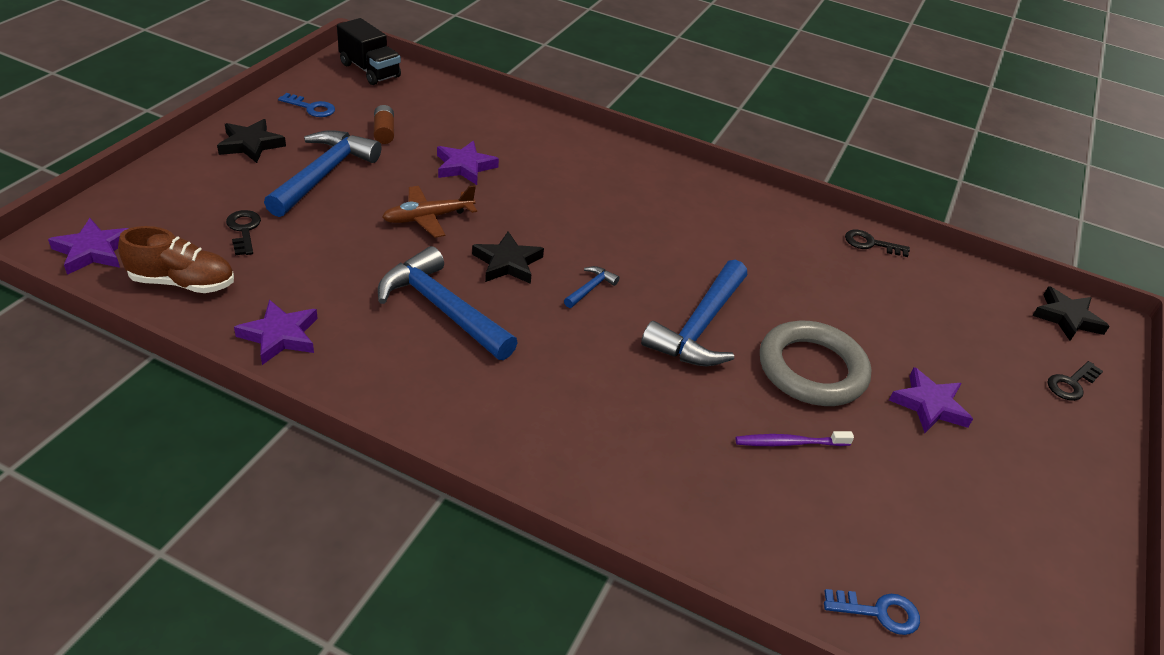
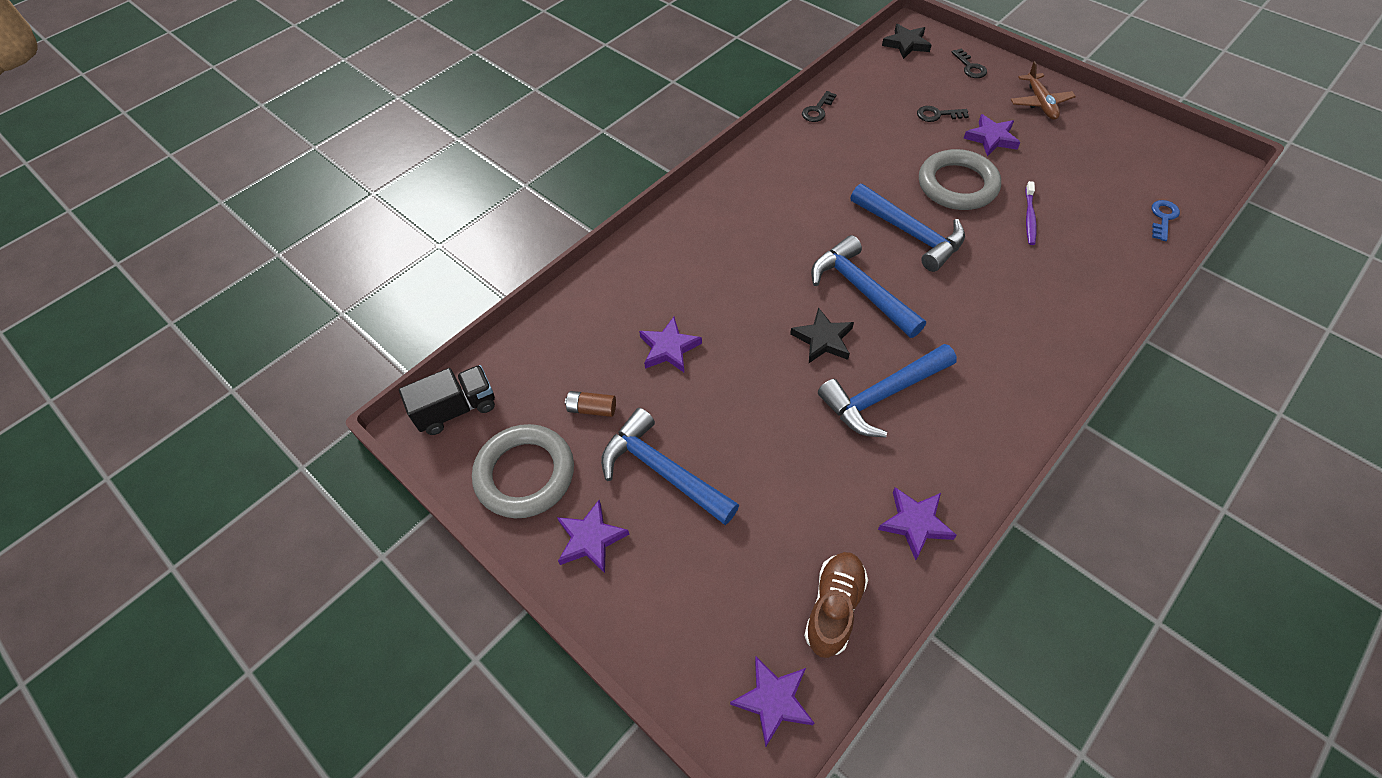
camera: 65 degrees left, 15 degrees up
black star [217,119,286,163] -> purple star [557,500,629,573]
black key [226,210,261,255] -> black key moved to [917,106,969,122]
blue key [278,93,335,117] -> grey ring [472,424,574,518]
brown plane [382,185,477,238] -> brown plane moved to [1011,61,1076,120]
blue hammer [564,266,620,308] -> blue hammer [811,235,926,338], size x2.30

